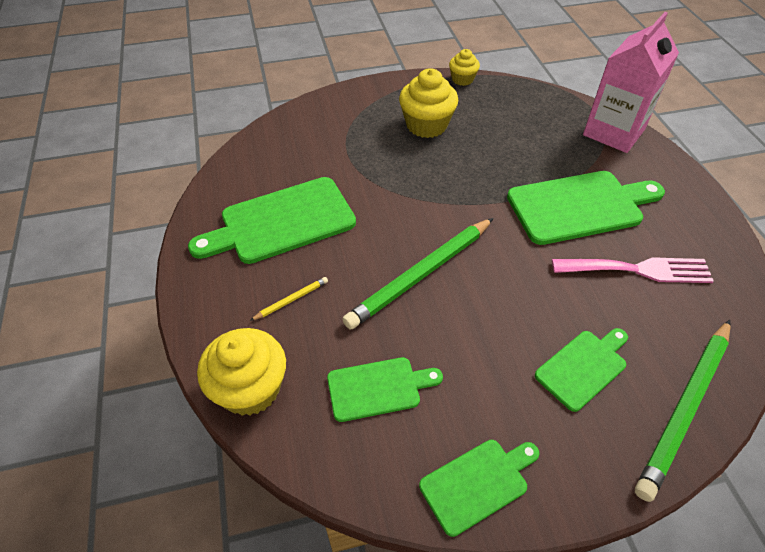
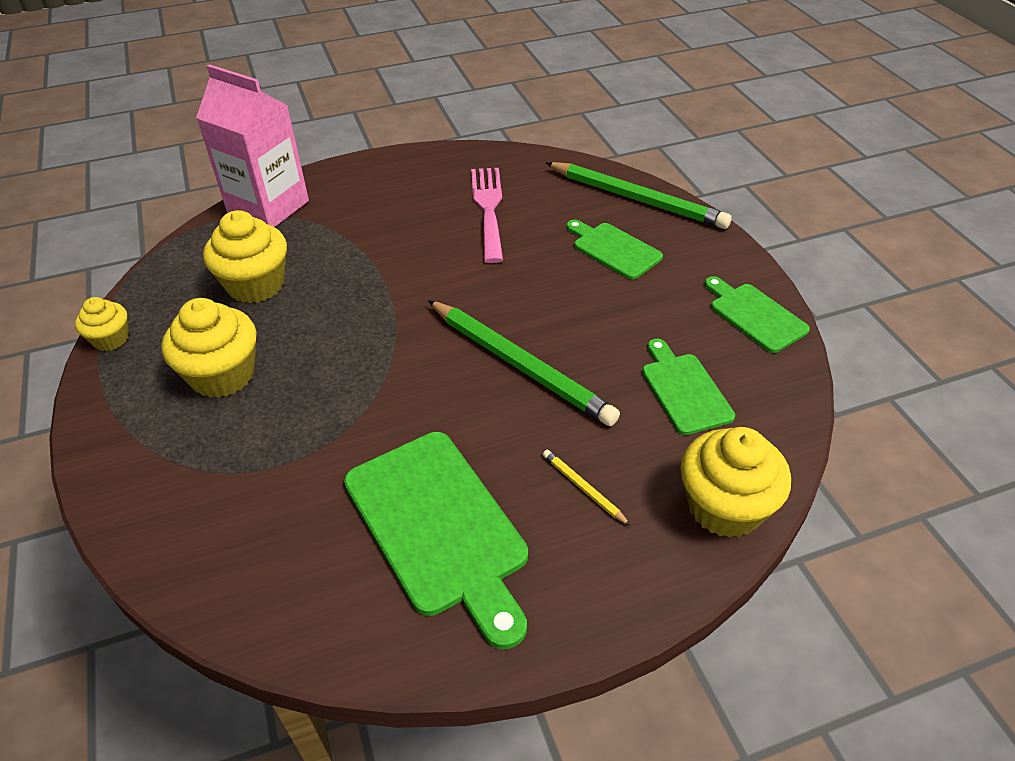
camera: 95 degrees left, 5 degrees down
green cutting board [507,171,665,245] -> none
none -> yellow cupcake [203,210,287,303]

